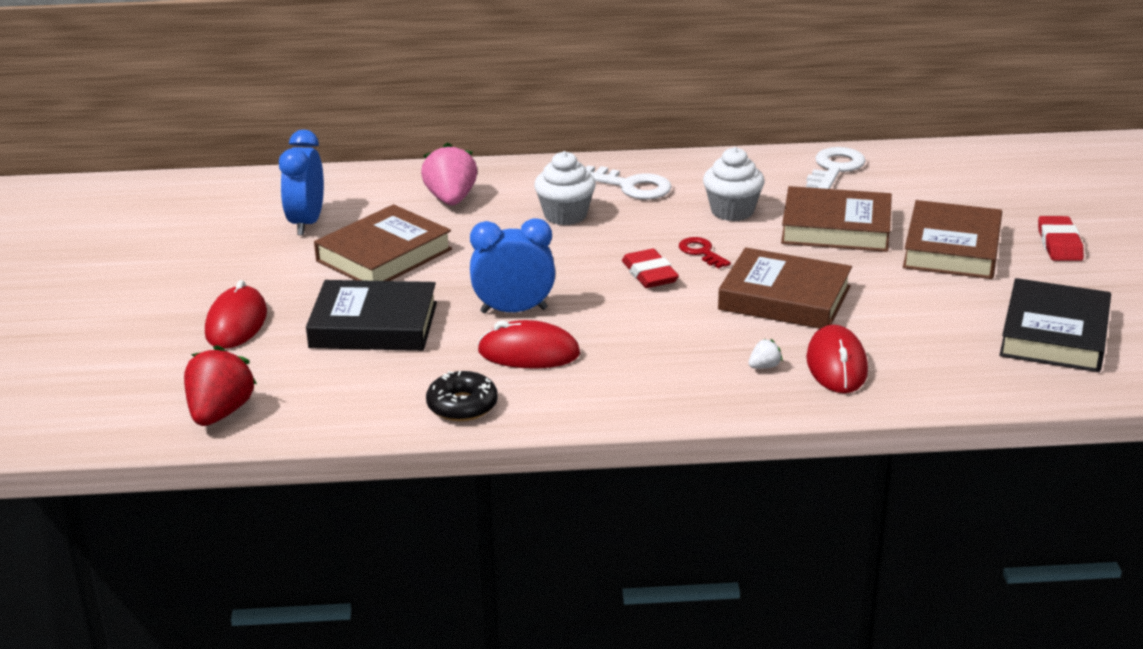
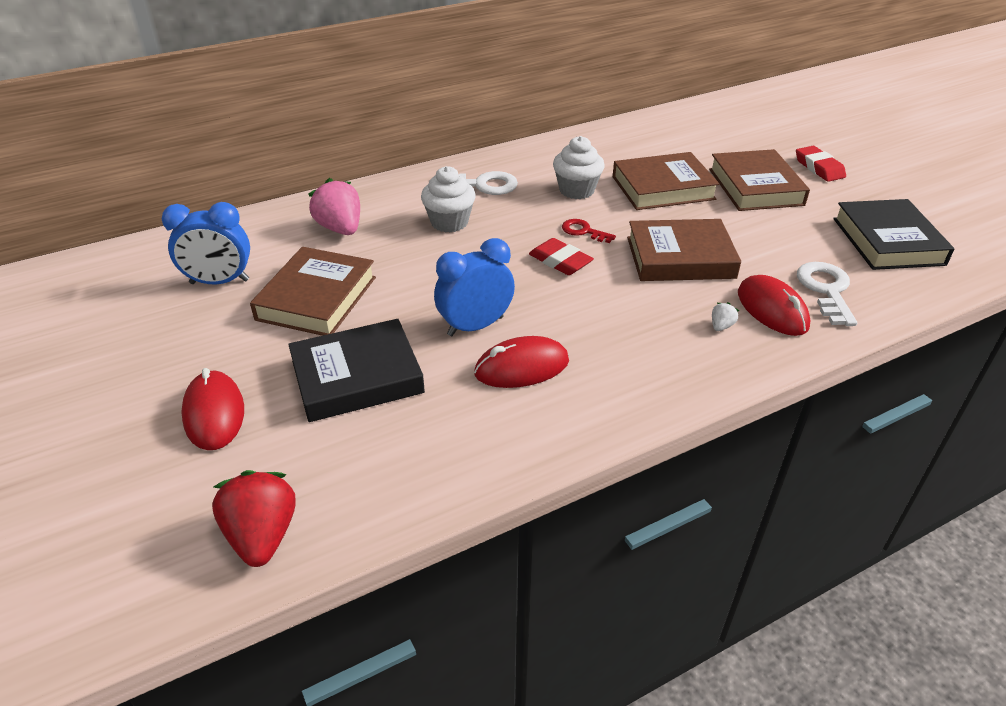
camera: 25 degrees left, 10 degrees up
blue clock [279,130,324,235] -> blue clock turned 75 degrees counterclockwise [162,202,250,284]
black donut [426,371,498,421] -> none
white key [806,147,866,189] -> white key moved to [797,262,857,326]

